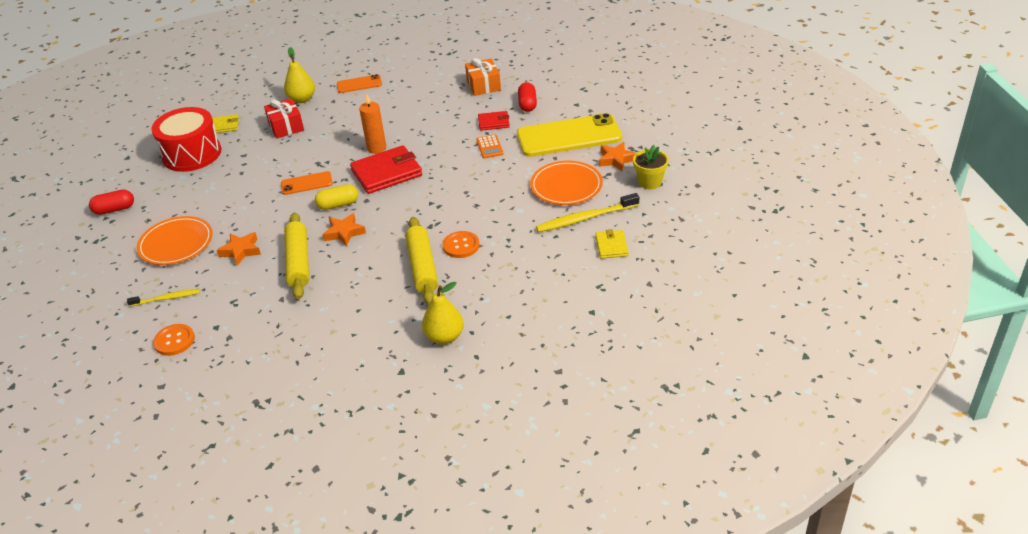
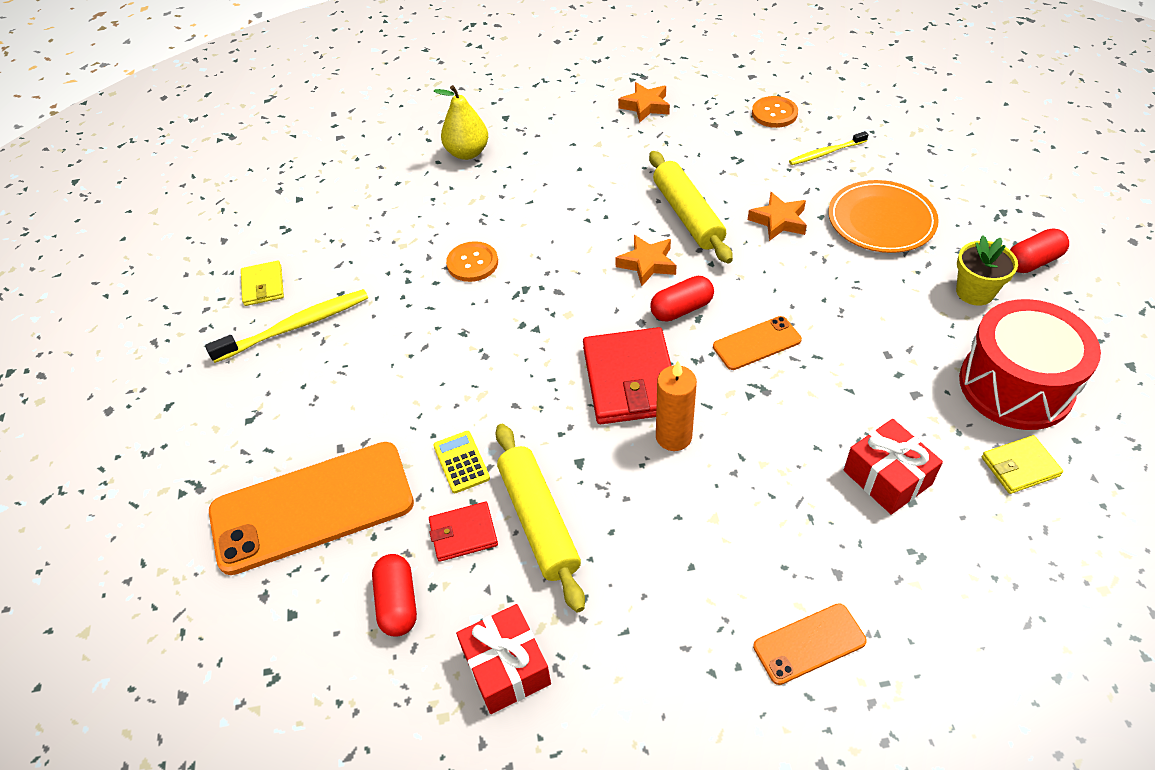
camera: 170 degrees right, 10 degrees up
yellow pear [284,47,315,103] -> none
yellow capsule [315,184,358,210] -> red capsule [650,276,714,321]
red wallet [350,145,422,194] -> red wallet turned 60 degrees counterclockwise [583,327,672,424]
yellow rolling pin [405,217,438,305] -> yellow rolling pin moved to [495,424,585,612]
orange gift [465,58,501,96] -> red gift [456,604,551,714]
orange calculator [476,135,503,158] -> yellow calculator [433,431,490,493]
yellow phone [517,113,622,157] -> orange phone [209,442,414,575]
orange plate [530,161,603,205] -> none
orange star [599,142,636,171] -> orange star moved to [618,82,670,123]
yellow flower pot [633,145,669,189] -> yellow flower pot moved to [956,235,1018,306]

